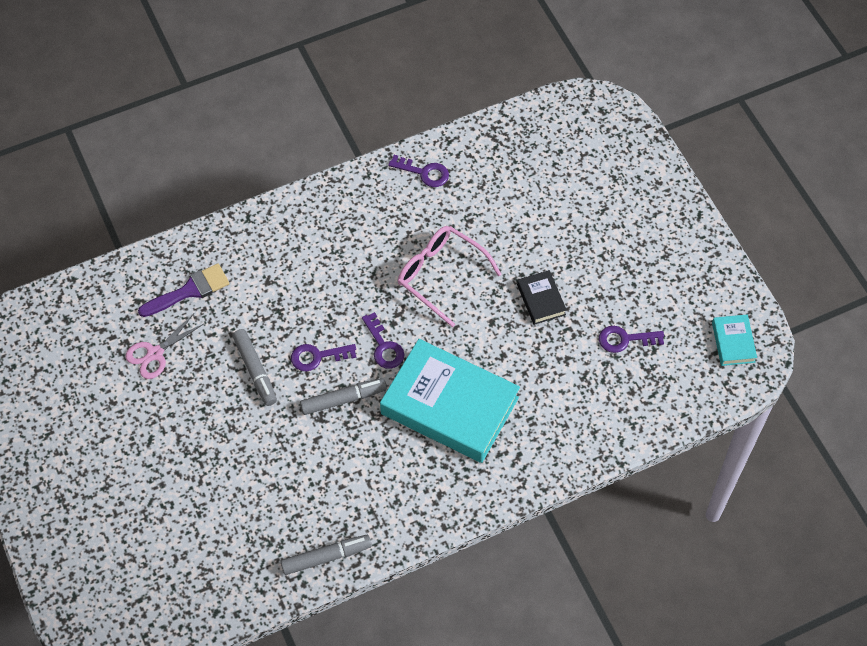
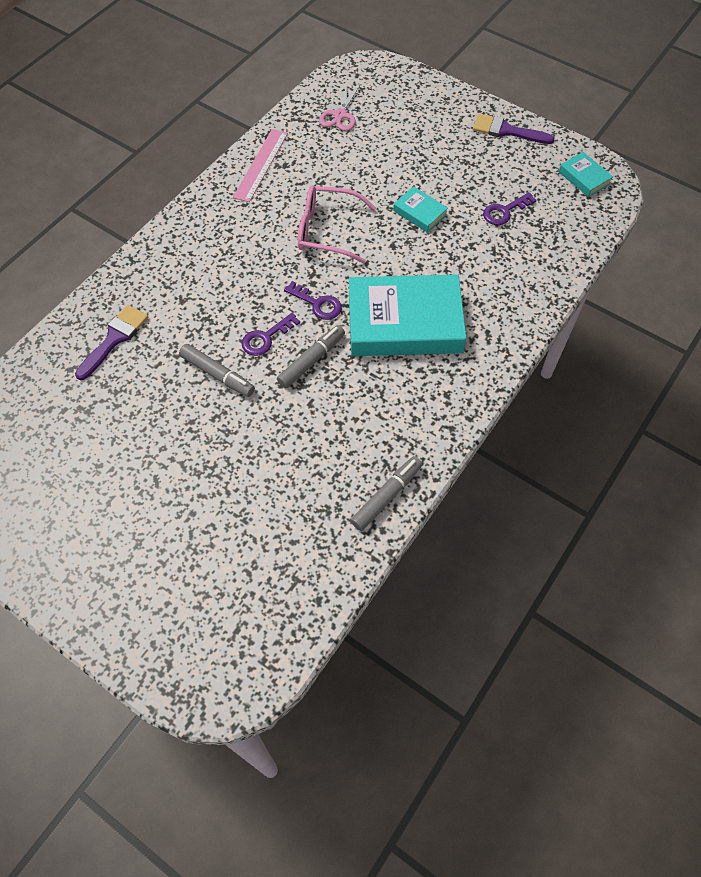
camera: 30 degrees left, 0 degrees up
pink scissors [125,315,205,379] -> pink scissors moved to [319,84,361,131]
purple key [388,155,449,187] -> pink ruler [233,129,288,202]
black book [517,270,567,325] -> turquoise book [393,186,448,233]
none -> purple brush [473,113,555,144]

